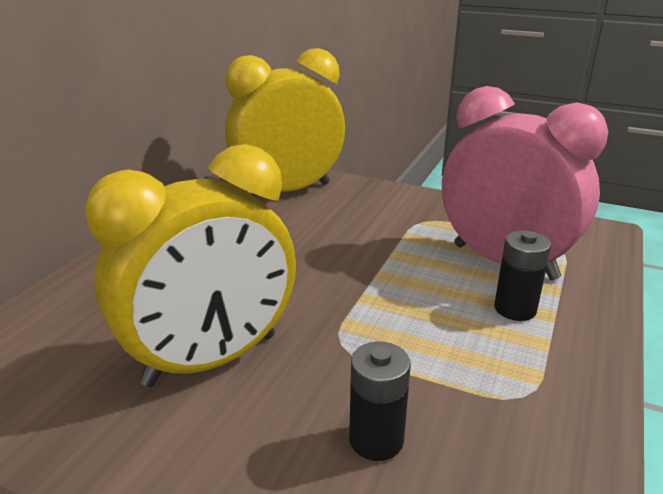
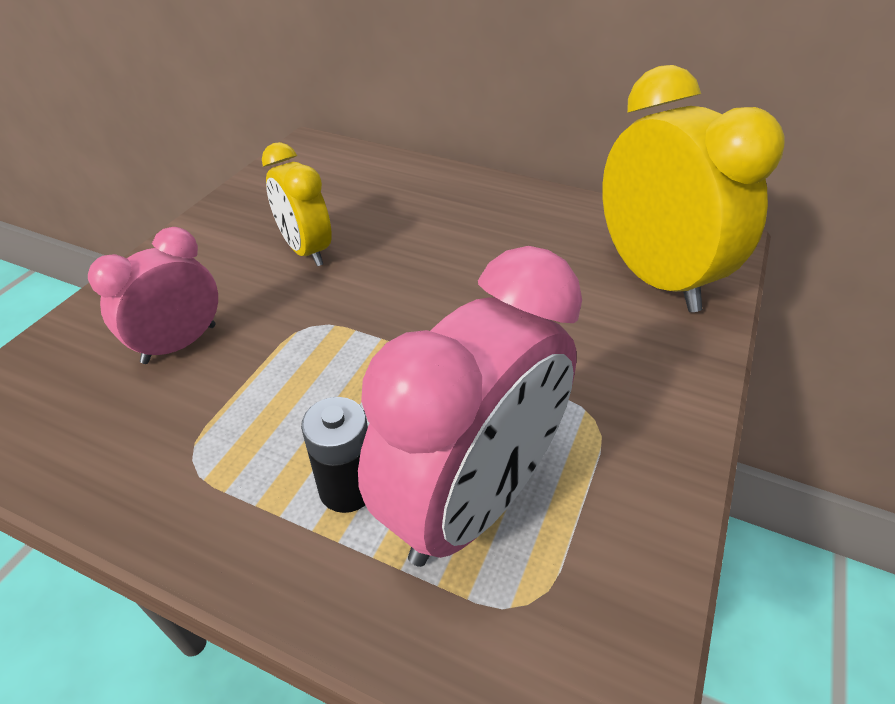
camera: 90 degrees right, 15 degrees up
yellow clock [85,144,296,387] -> yellow clock [262,142,332,266], size x0.57
black battery [349,342,411,461] -> pink clock [88,227,218,364]

